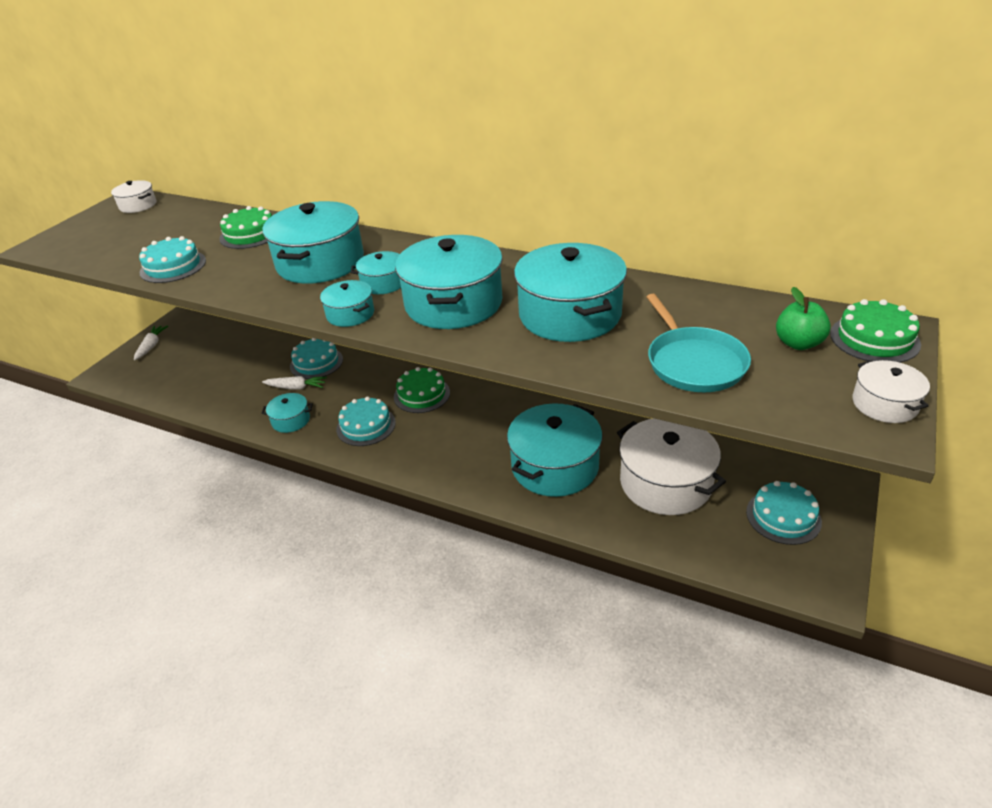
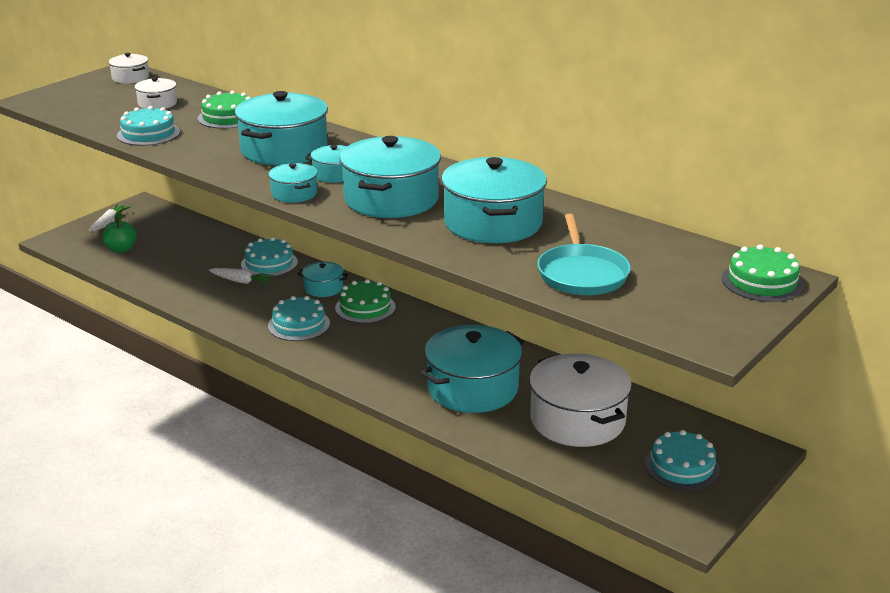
camera: 10 degrees right, 10 degrees down
turquoise pot [262,393,313,433] -> turquoise pot moved to [298,262,348,297]
green apple [776,287,831,350] -> green apple moved to [102,211,137,253]
white pot [852,360,930,423] -> white pot moved to [135,77,177,109]

